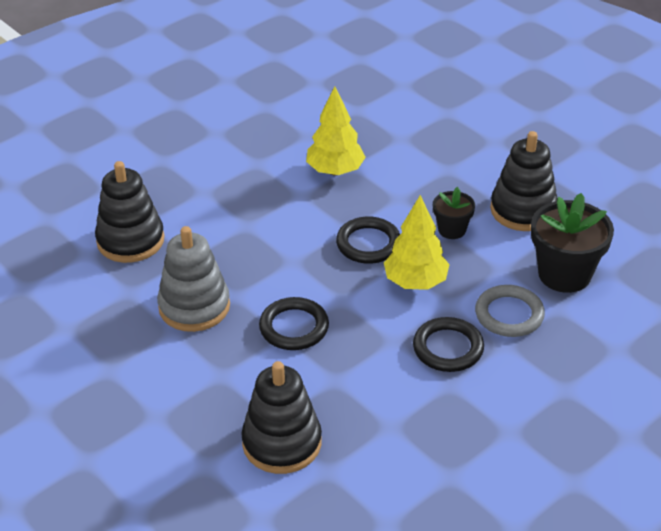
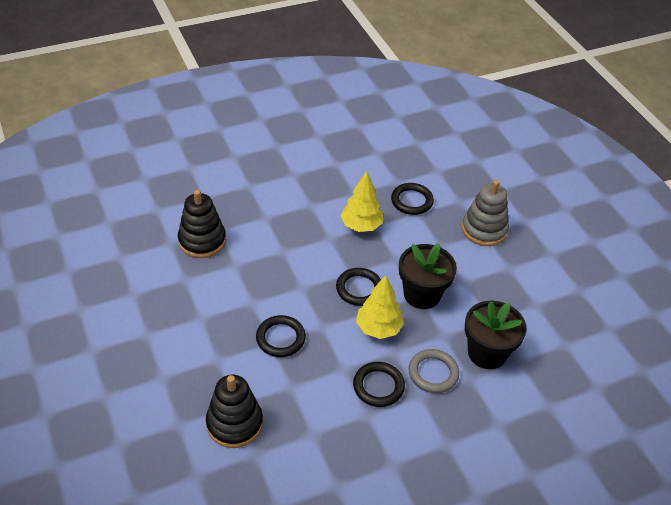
camera: 15 degrees right, 5 degrees up
grey stacking toy [157,226,230,332] -> grey stacking toy moved to [462,180,509,246]
black flower pot [433,187,475,239] -> black flower pot [399,243,457,309], size x1.83
black stacking toy [490,131,558,231] -> none
none -> black ring [391,183,434,215]

